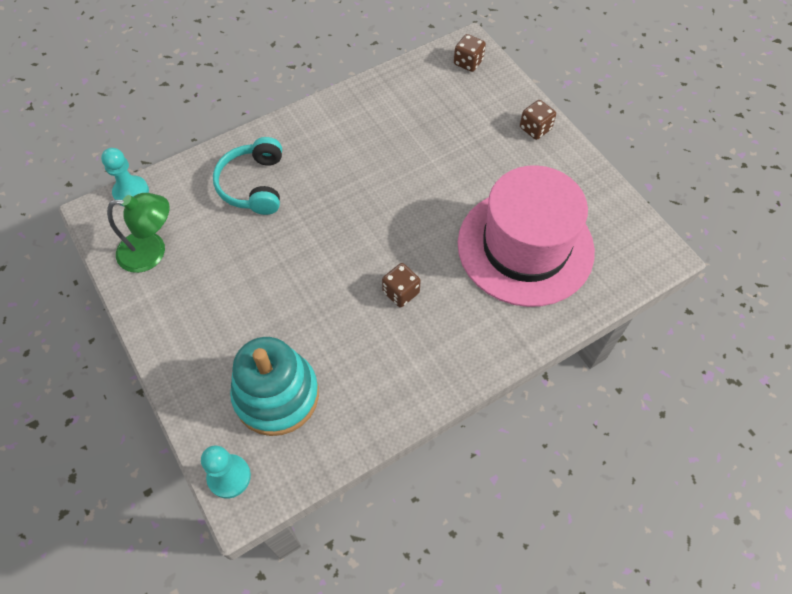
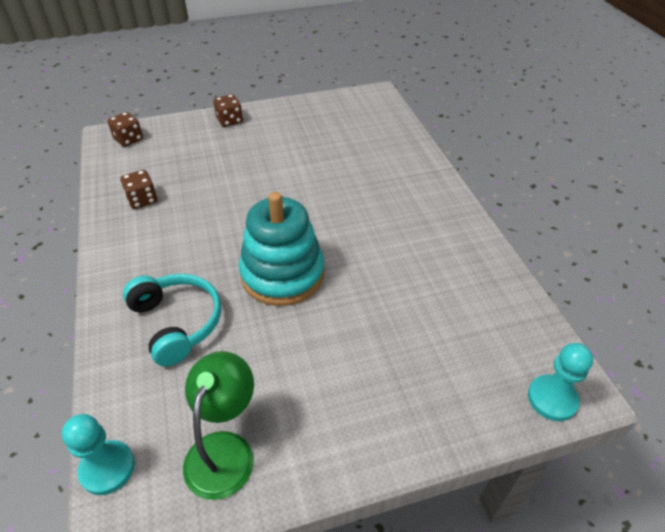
camera: 75 degrees left, 15 degrees down
turquoise headphones [213,137,282,215] -> turquoise headphones turned 135 degrees counterclockwise [123,274,221,366]
turquoise stacking toy [230,337,319,436] -> turquoise stacking toy moved to [239,192,324,306]
brown dice [382,263,421,307] -> brown dice moved to [120,170,157,209]
pink hat [458,165,595,307] -> none

